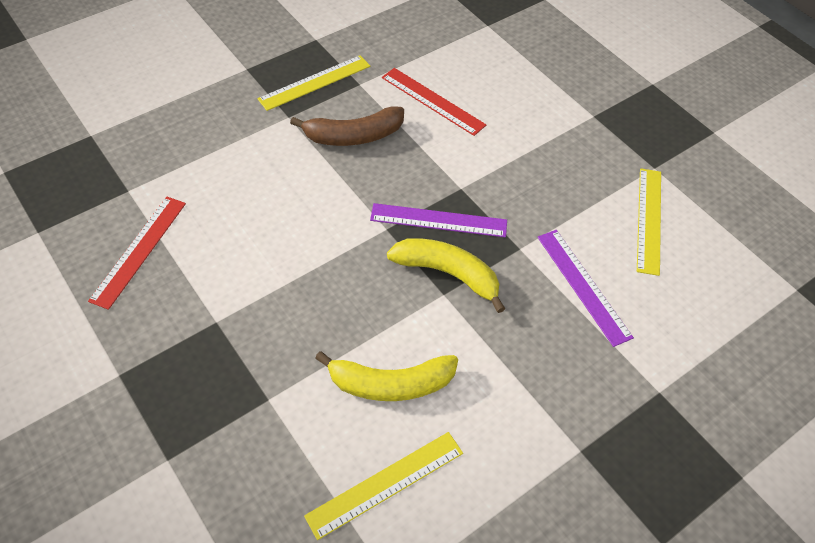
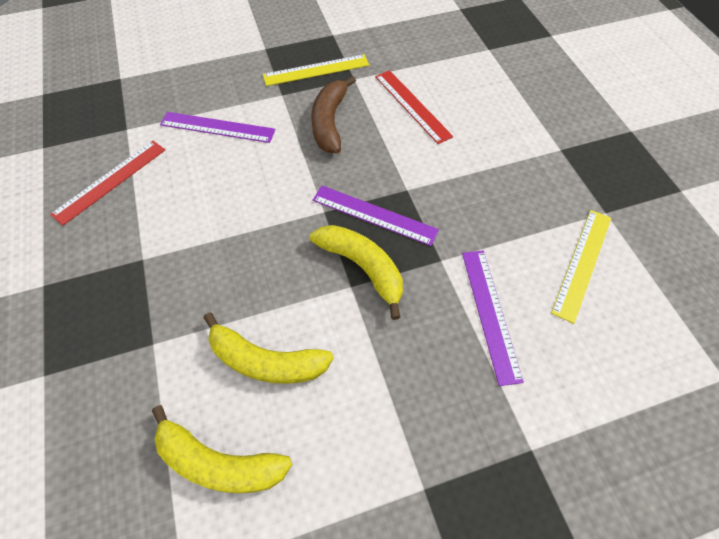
camera: 20 degrees right, 5 degrees up
brown banana [290,106,404,146] -> brown banana turned 90 degrees clockwise [311,76,356,153]
yellow ruler [304,432,463,540] -> yellow banana [152,405,292,493]
none -> purple ruler [160,112,275,143]

